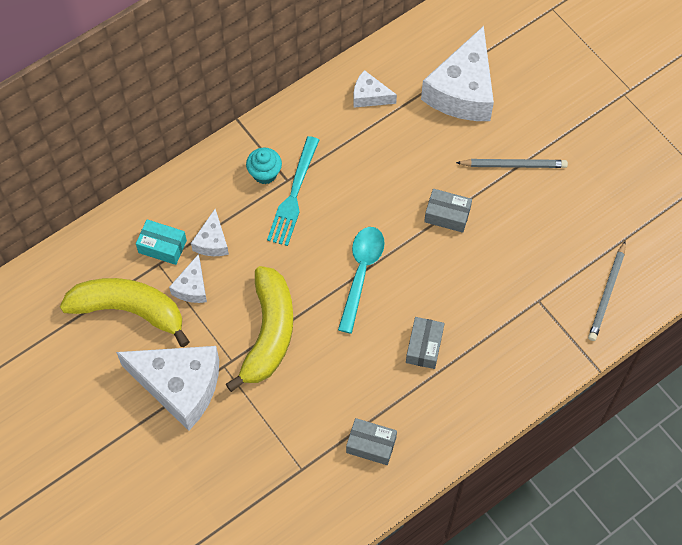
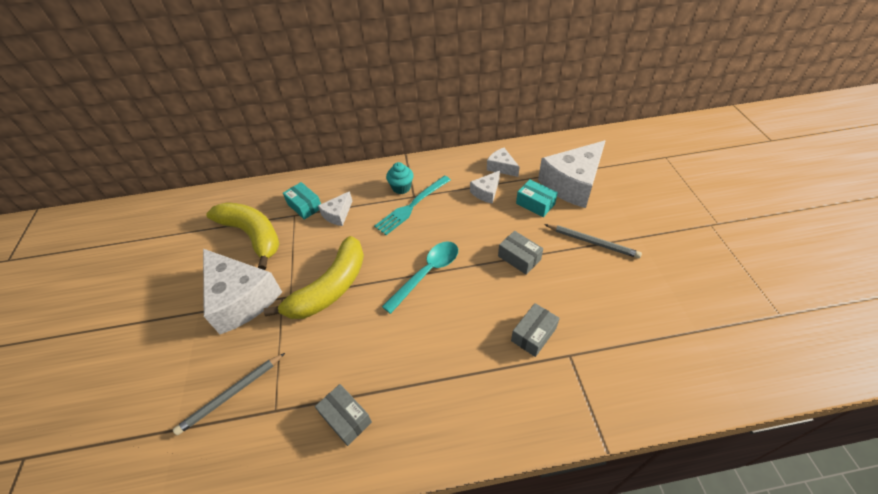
camera: 30 degrees right, 15 degrees down
white cheese [169,254,207,303] -> white cheese moved to [470,171,500,204]
grey box [406,317,444,369] -> grey box moved to [511,303,560,357]
grey pencil [588,241,626,341] -> grey pencil moved to [173,353,285,435]
none -> turquoise box [516,179,558,217]

